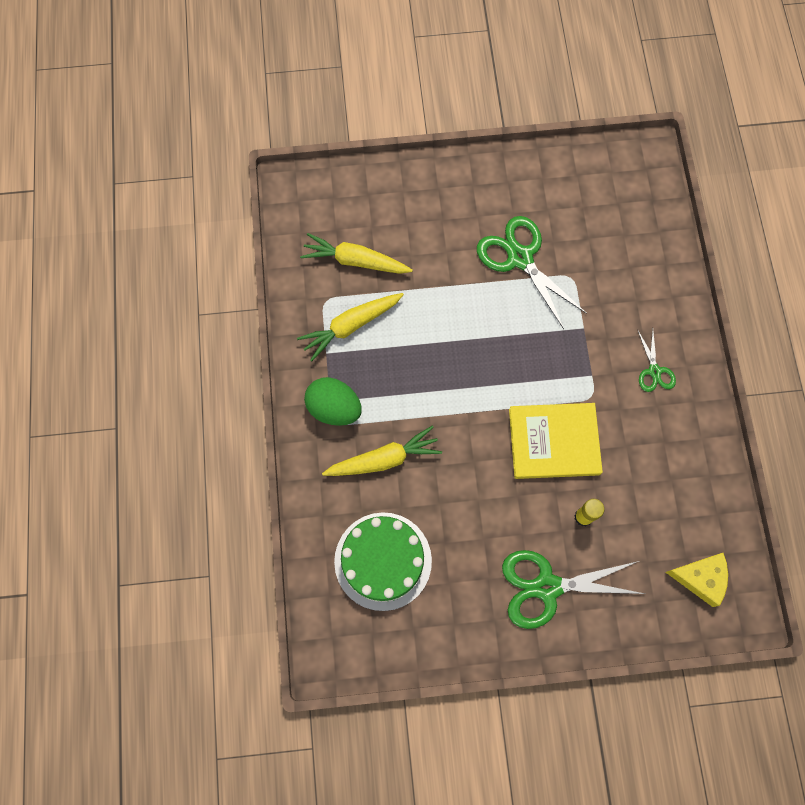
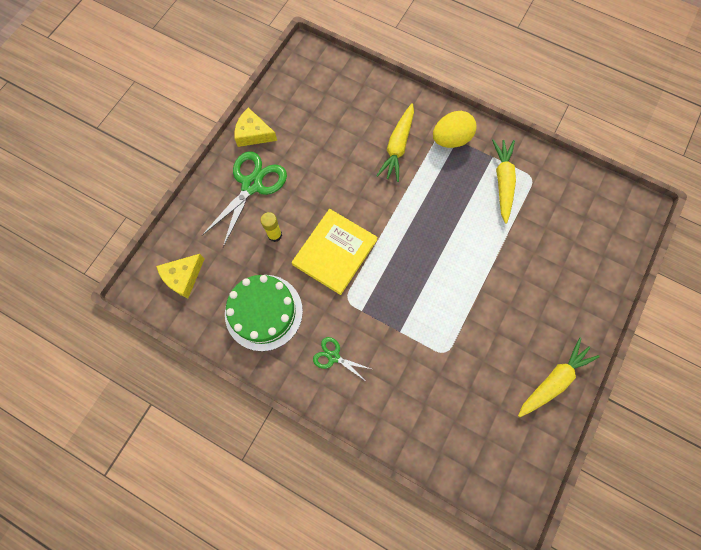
camera: 125 degrees right, 0 degrees up
yellow carrot [300,233,413,274] -> yellow carrot moved to [518,338,600,417]
green egg [304,377,362,426] -> yellow egg [433,111,477,148]
green cake [334,512,432,611] -> green cake moved to [225,275,303,351]
green scissors [477,216,587,329] -> none
none -> yellow cheese [234,107,277,147]

